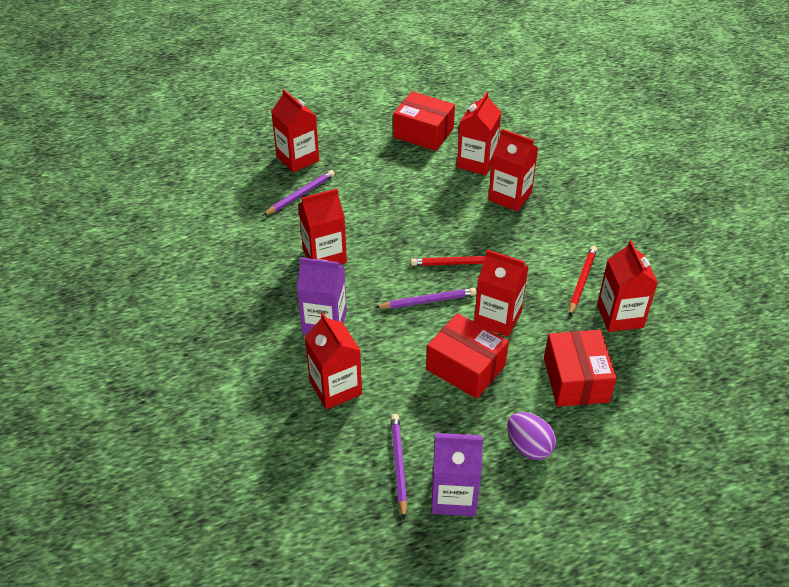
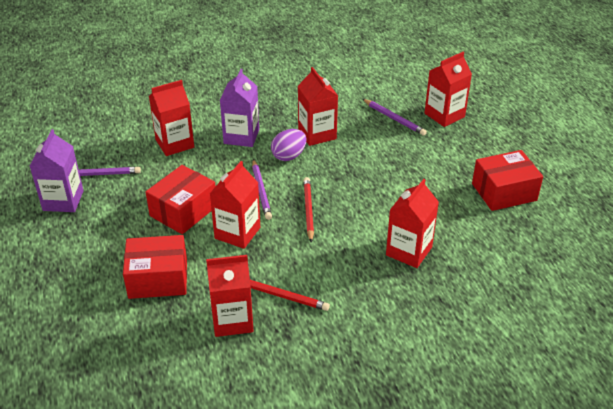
camera: 90 degrees right, 5 degrees down
red box [393,91,455,151] -> red box turned 45 degrees clockwise [472,150,543,211]
red carton [457,92,501,175] -> none
purple egg [507,412,556,460] -> purple egg moved to [271,129,307,161]

